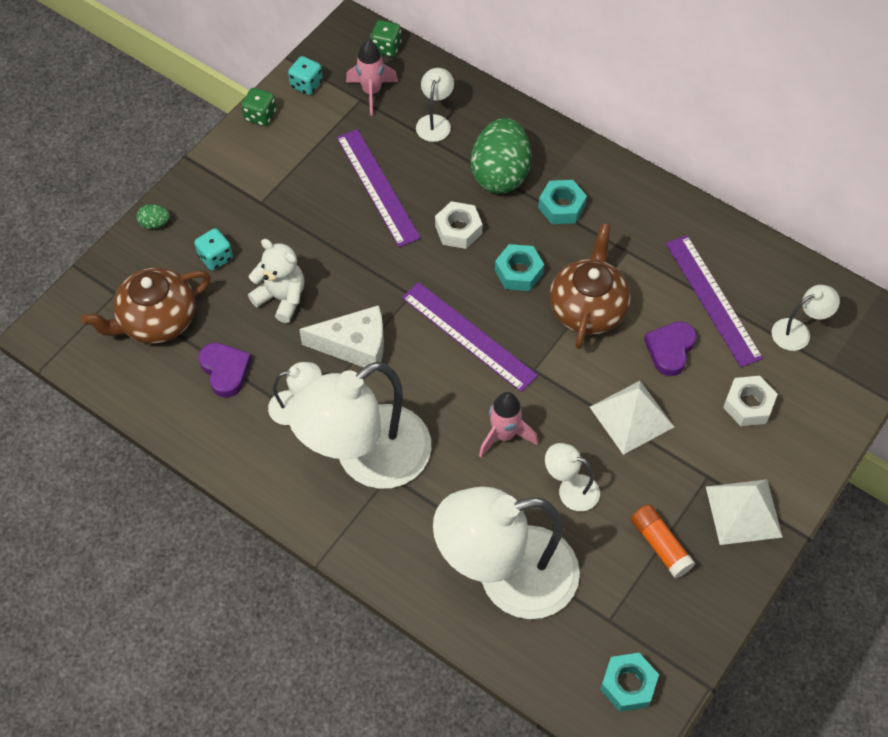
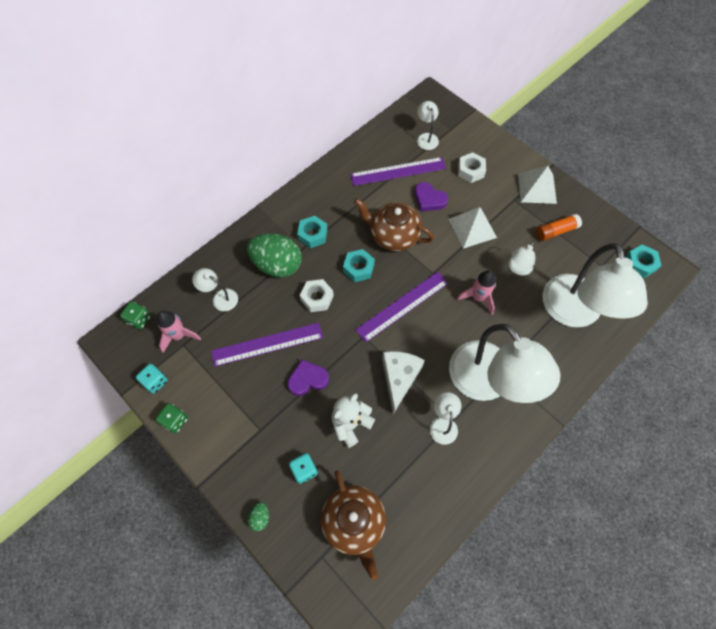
camera: 80 degrees left, 5 degrees up
purple heart [198,343,252,397] -> purple heart moved to [288,359,329,396]

